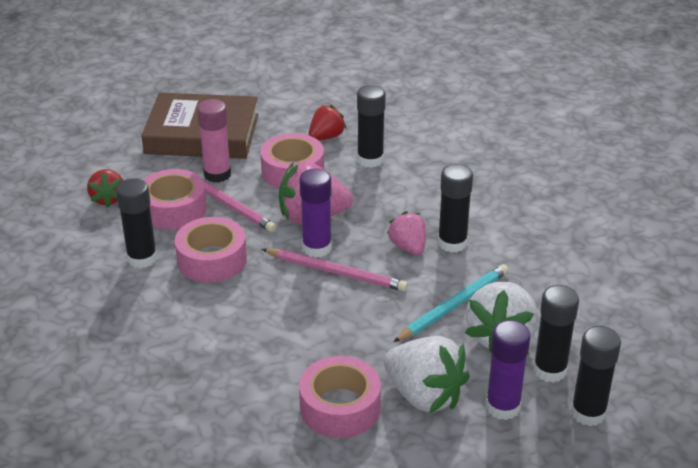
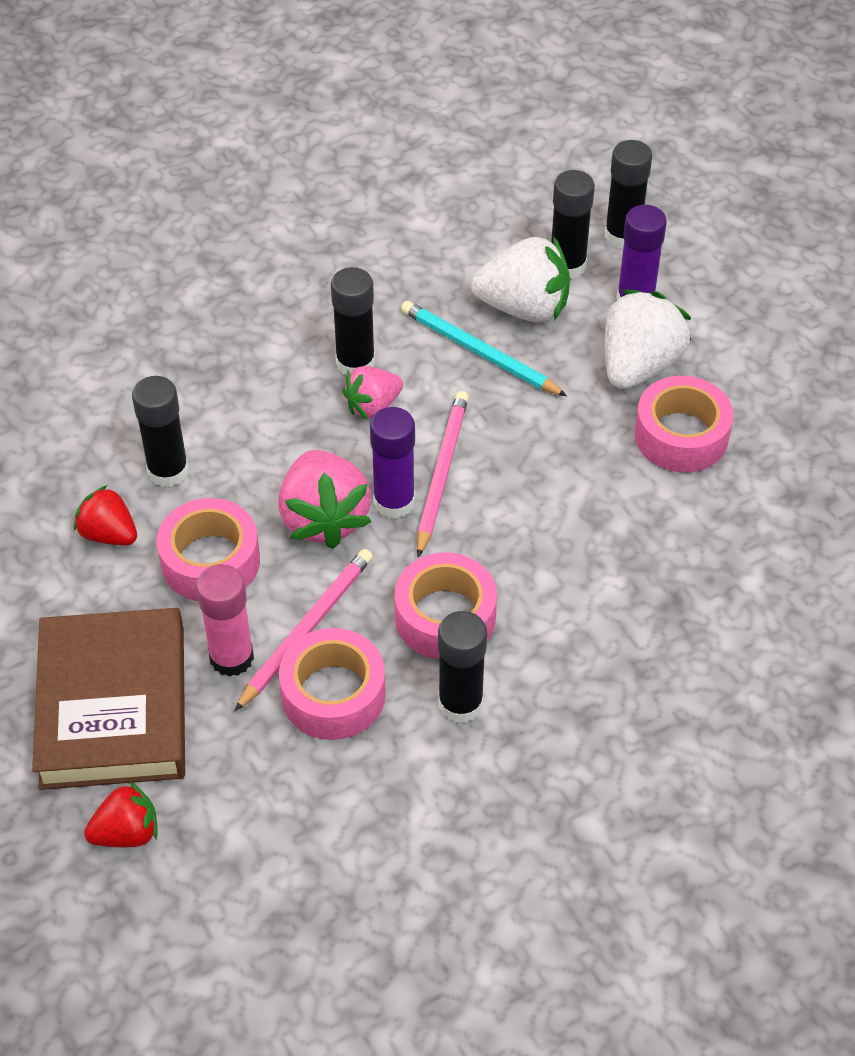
camera: 100 degrees left, 15 degrees up
red strawberry [87,169,123,208] -> red strawberry moved to [84,781,158,847]

